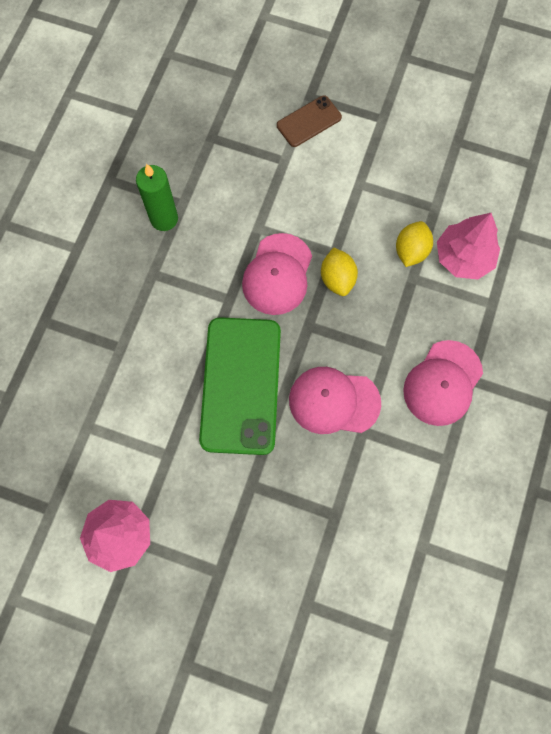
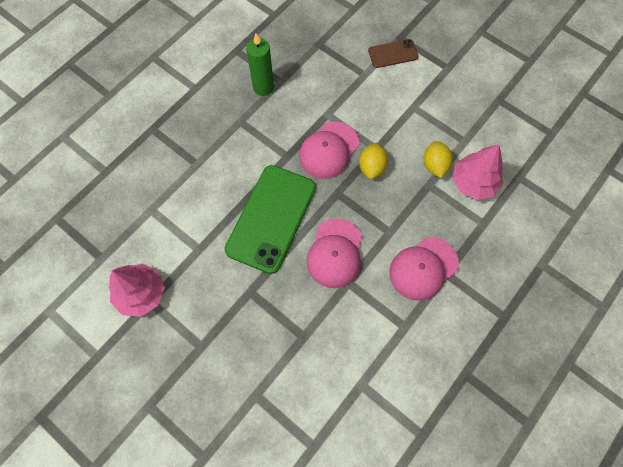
camera: 20 degrees right, 5 degrees down
pink cap [289,367,381,434] -> pink cap turned 105 degrees counterclockwise [307,218,362,288]
yellow lemon [396,221,433,267] -> yellow lemon turned 45 degrees counterclockwise [423,141,453,178]

